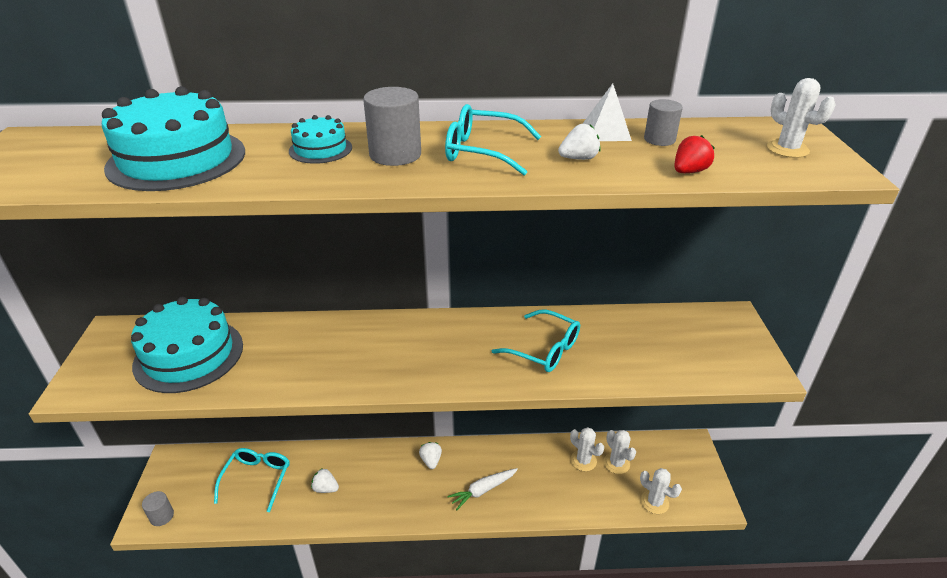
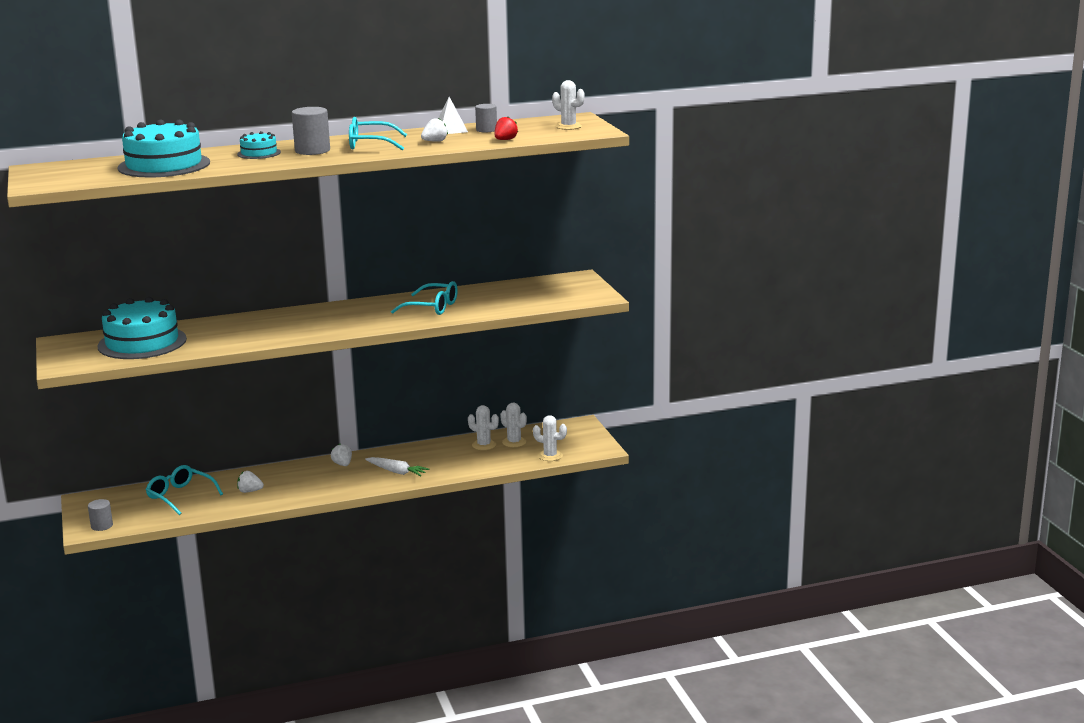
camera: 15 degrees left, 15 degrees down
turquoise glasses [214,448,290,512] -> turquoise glasses turned 45 degrees counterclockwise [146,465,223,515]
white carrot [447,468,518,510] -> white carrot turned 105 degrees counterclockwise [365,457,429,476]

